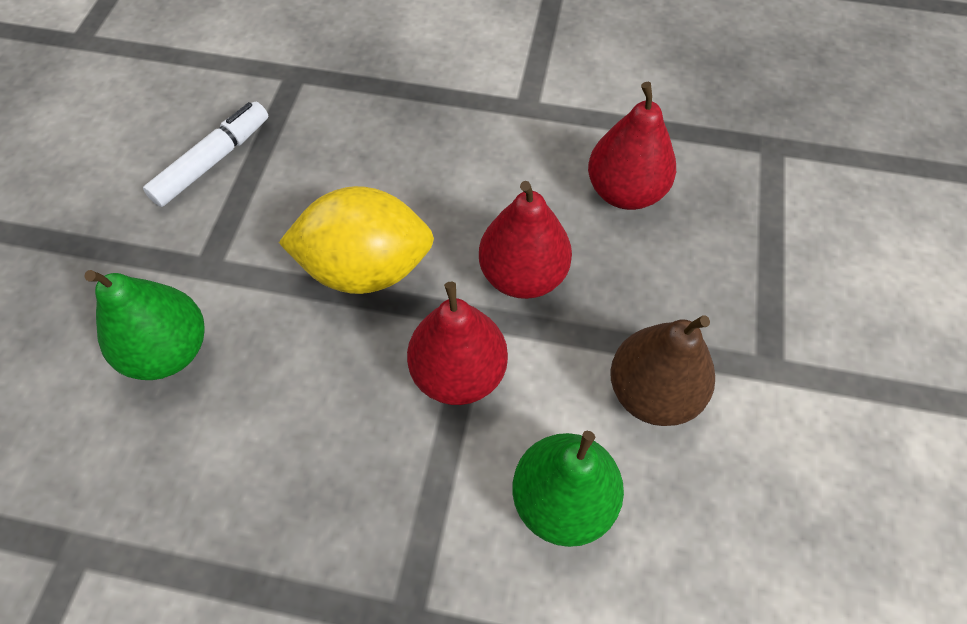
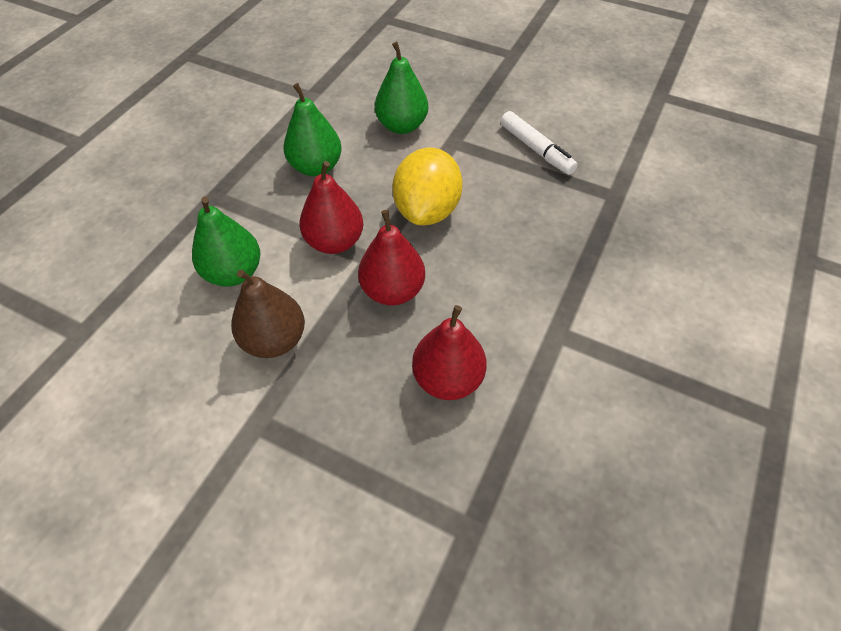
camera: 105 degrees right, 5 degrees down
none -> green pear [284,83,342,176]

